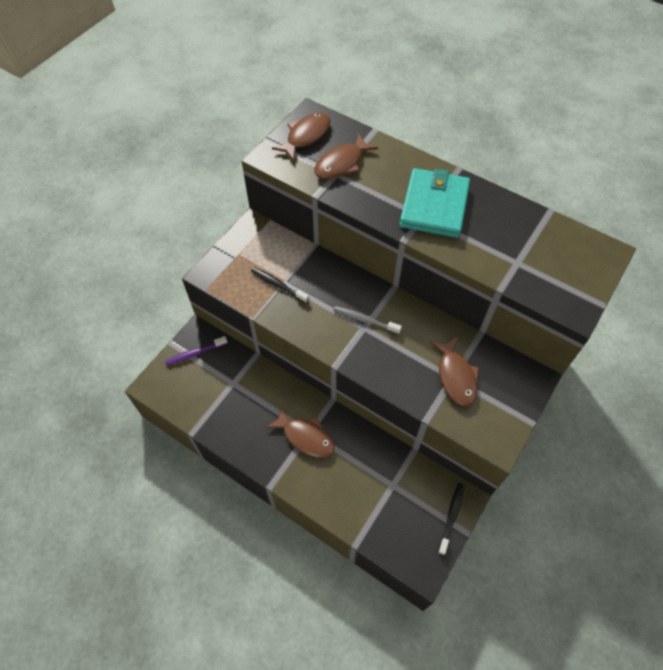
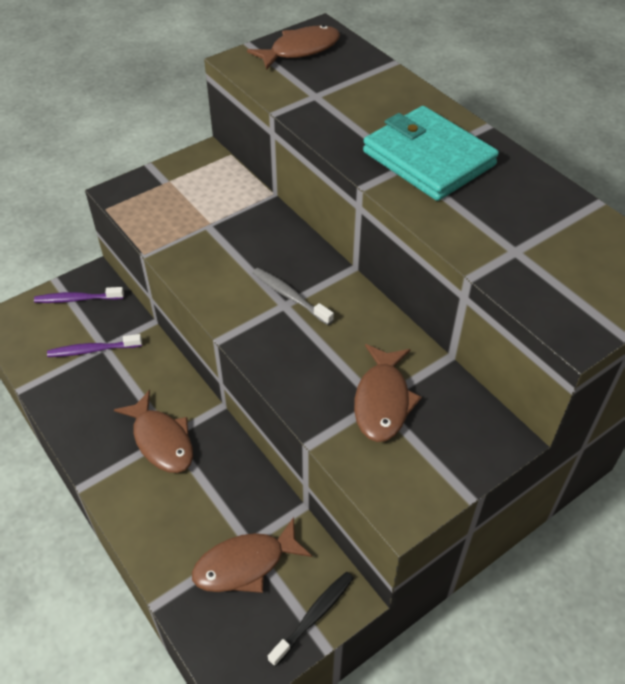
camera: 20 degrees right, 10 degrees down
black toothbrush [251,267,309,303] -> none
brown fish [314,133,379,179] -> brown fish moved to [192,517,312,593]
turquoise wallet [399,168,470,238] -> turquoise wallet turned 75 degrees counterclockwise [363,106,499,201]
none -> purple toothbrush [47,334,142,357]

